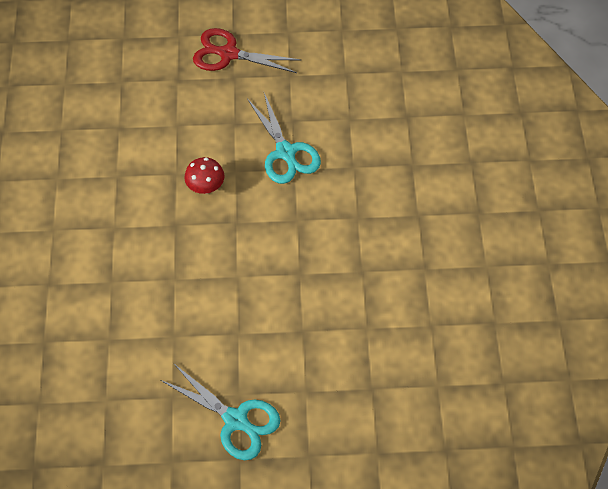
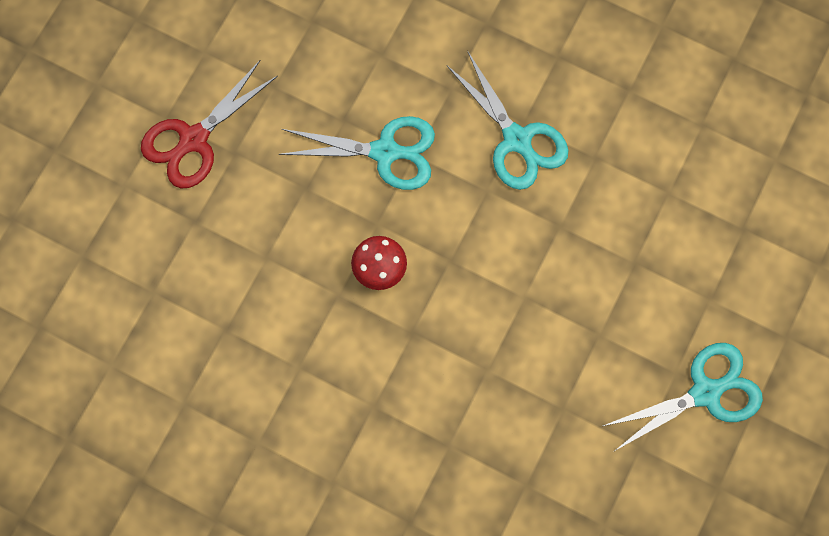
camera: 60 degrees left, 15 degrees up
none -> turquoise scissors [446,51,569,190]

